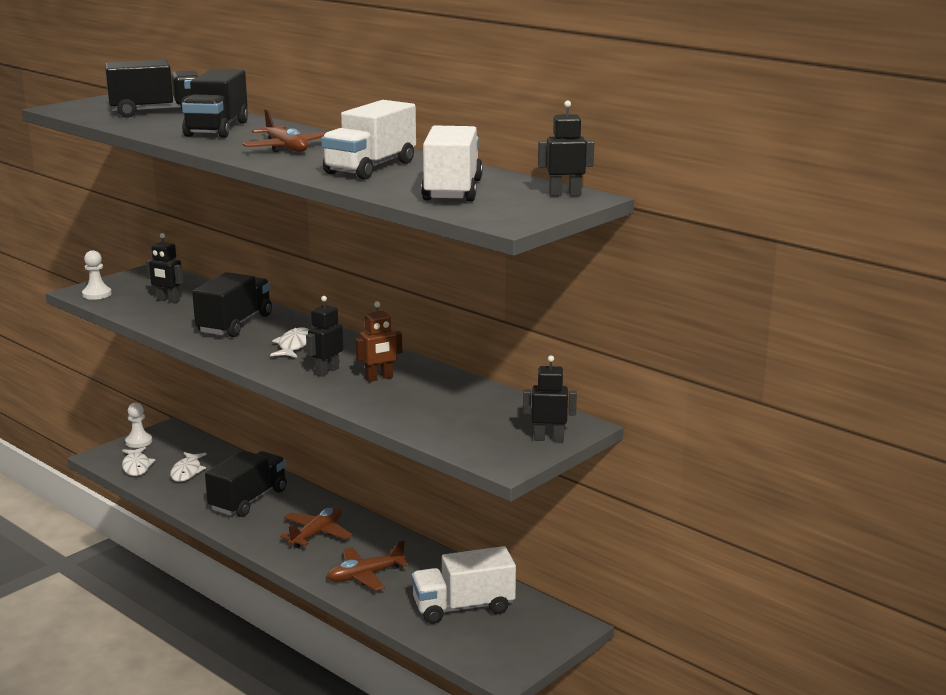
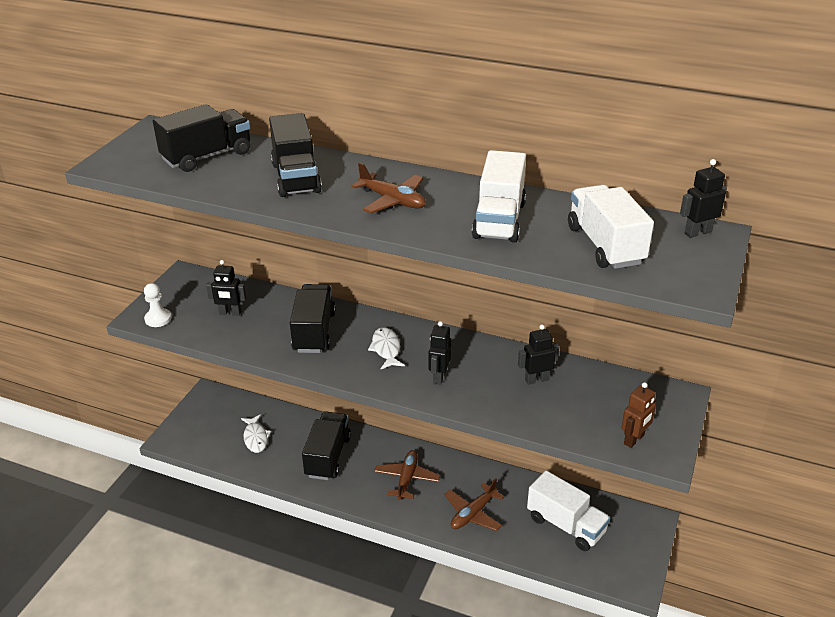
camera: 20 degrees left, 15 degrees up
white fish [122,447,155,476] -> none
white pawn [125,403,152,448] -> none
brown robot [356,301,402,382] -> brown robot moved to [621,382,656,448]
white truck [411,546,516,624] -> white truck turned 105 degrees counterclockwise [527,471,610,551]
black robot [523,355,577,442] -> black robot moved to [518,324,559,385]

